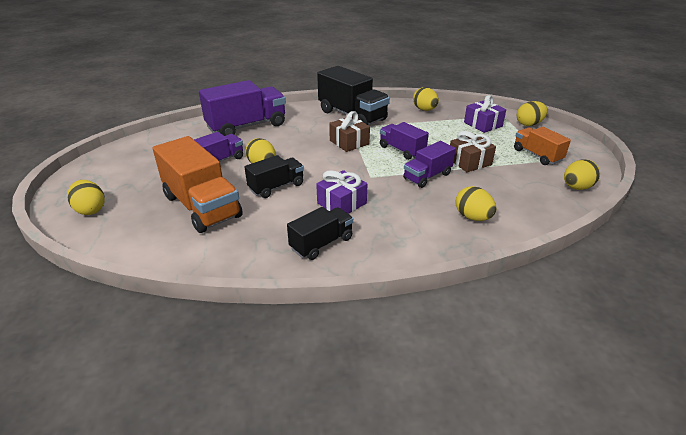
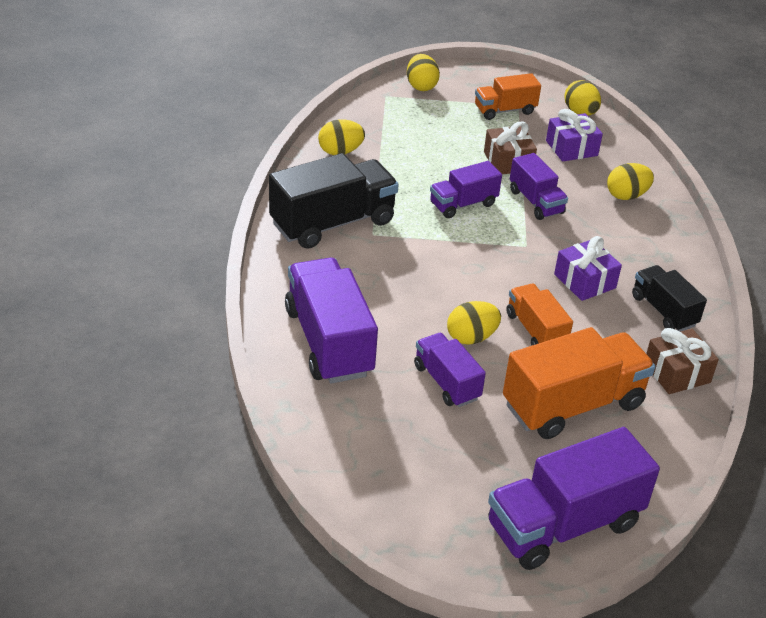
camera: 80 degrees left, 5 degrees up
yellow egg [67,180,105,215] -> purple truck [488,427,660,570]
black truck [245,155,304,198] -> orange truck [506,284,573,346]
brown gift [329,111,370,152] -> brown gift moved to [646,328,719,394]
purple gift [464,95,506,133] -> purple gift moved to [546,109,603,162]

